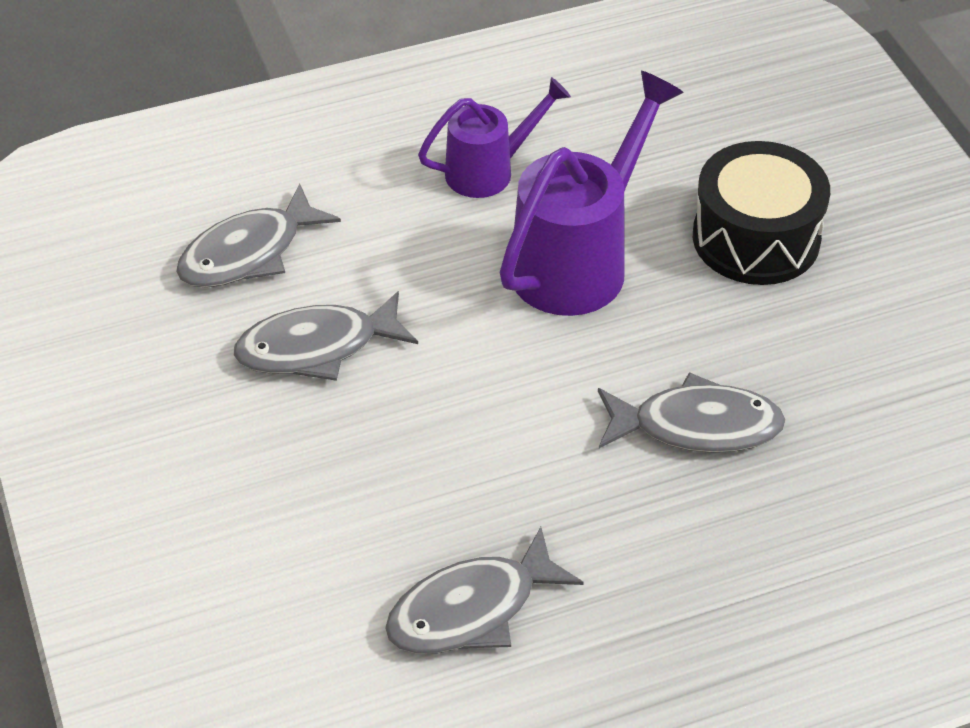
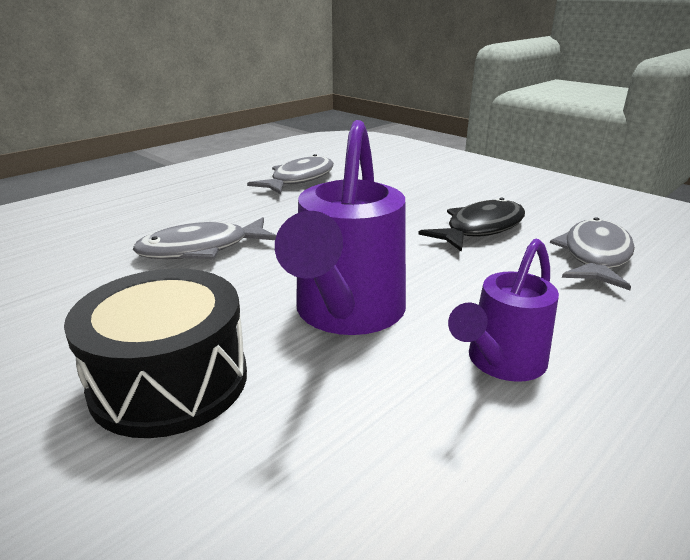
camera: 155 degrees right, 20 degrees down
grey fish [234,291,418,381] -> black fish [418,198,525,252]

